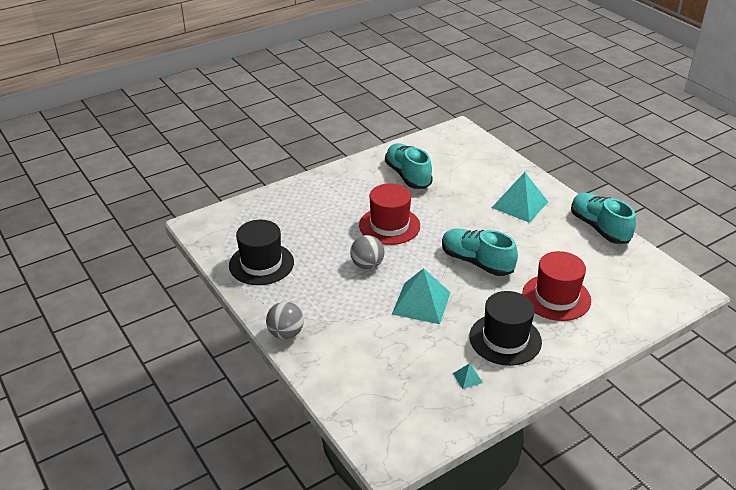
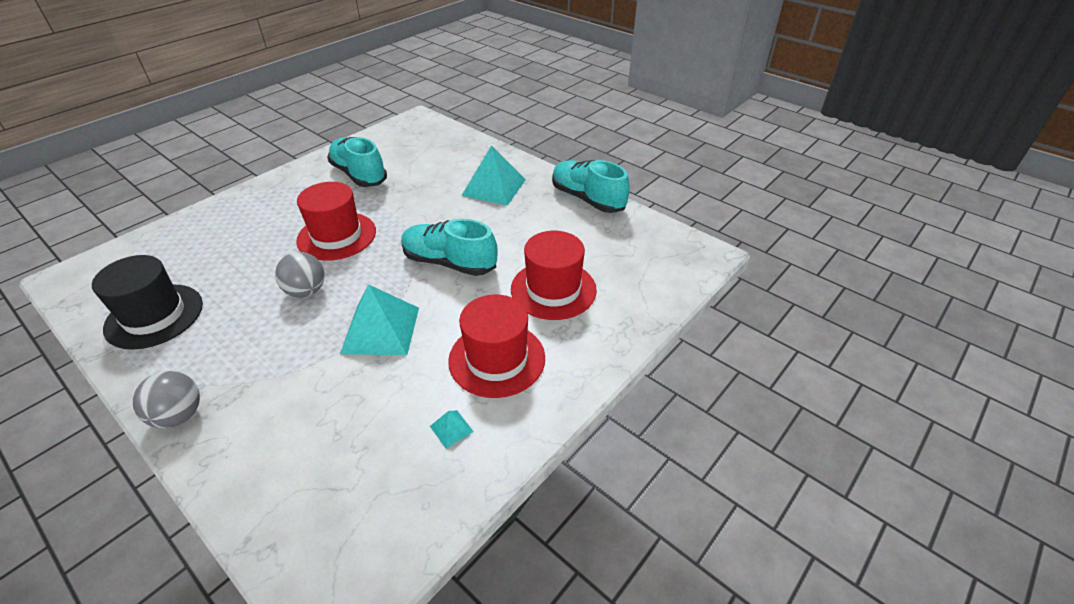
camera: 15 degrees left, 5 degrees up
black hat [469,291,542,366] -> red hat [448,294,545,398]

